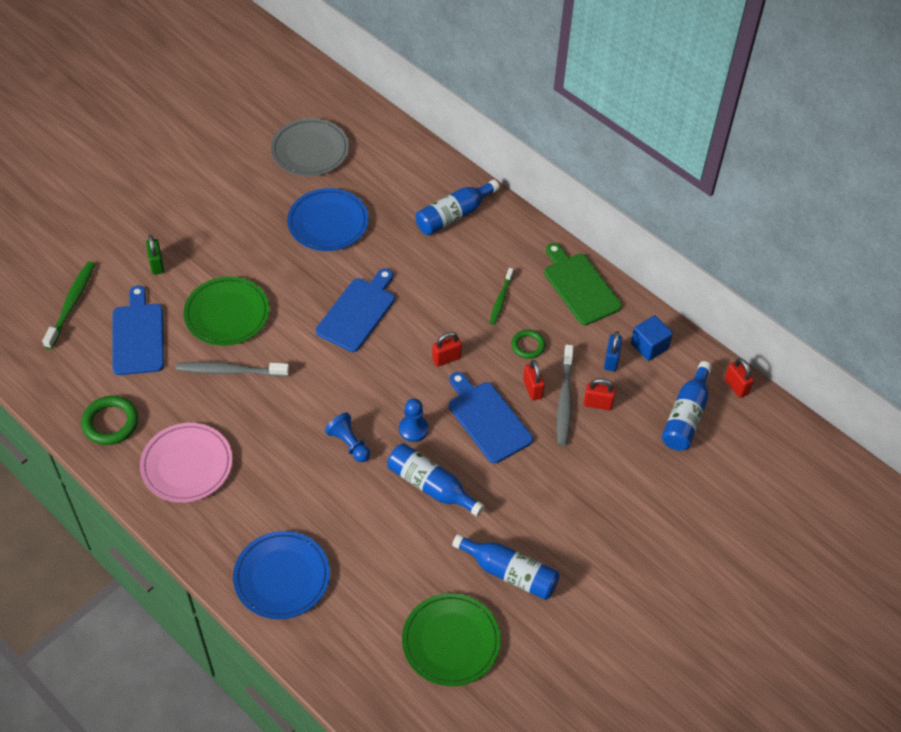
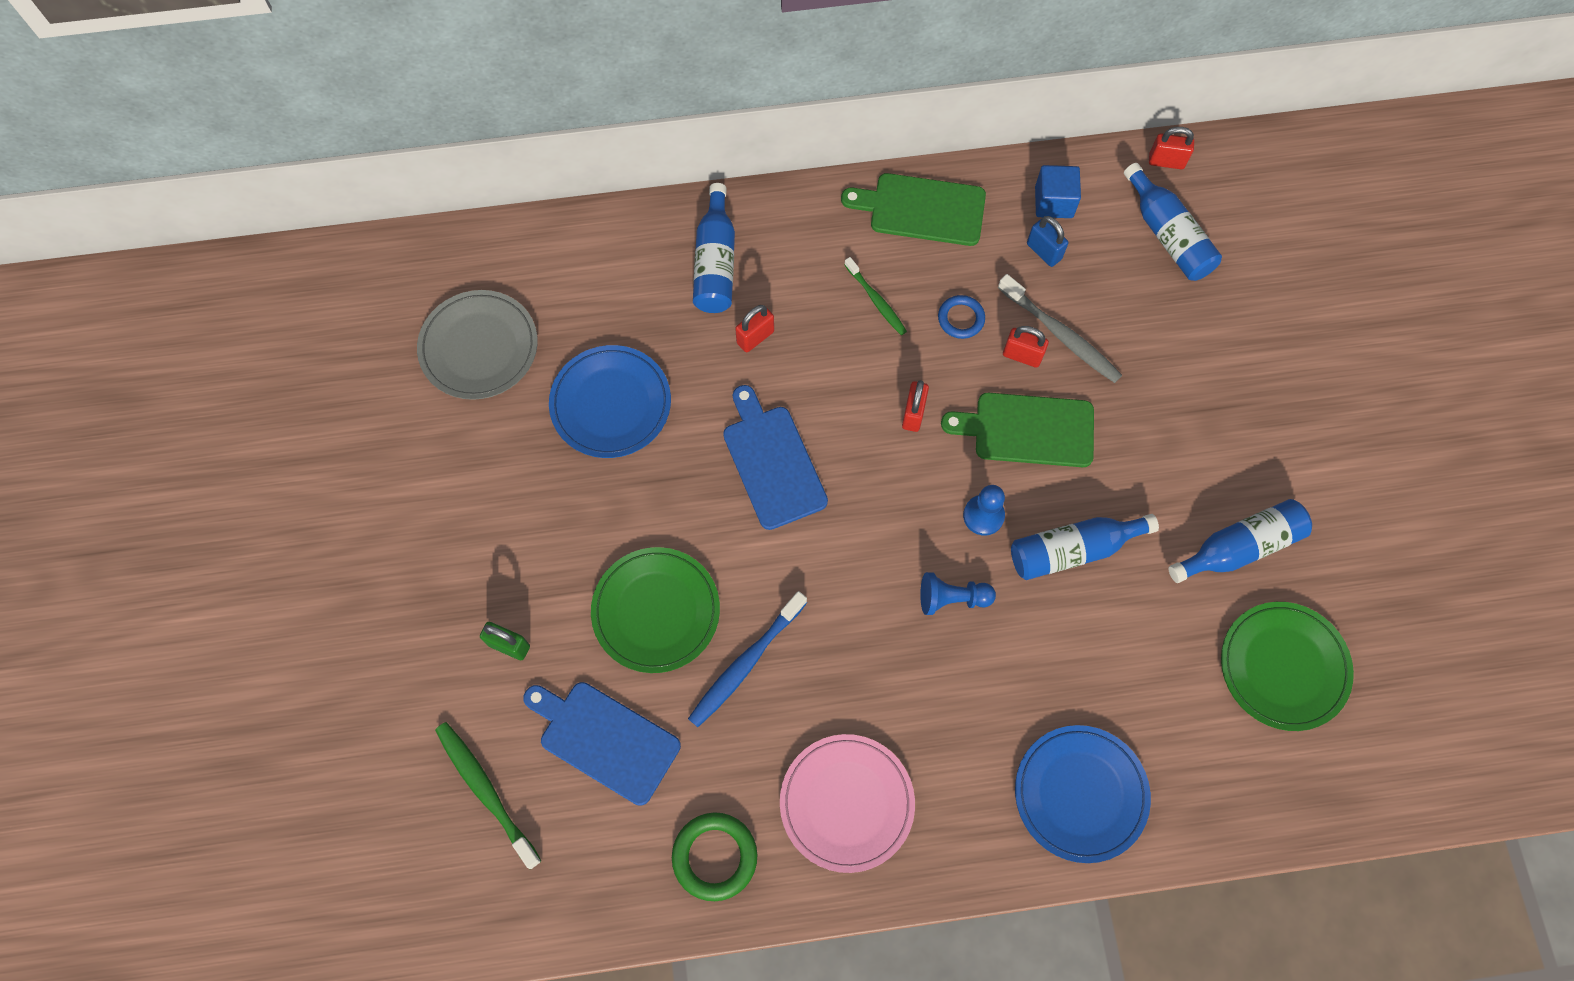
camera: 50 degrees left, 15 degrees up
grey toothbrush [176,362,289,377] -> blue toothbrush [688,591,807,727]
blue cutting board [449,372,533,464] -> green cutting board [941,393,1094,467]
green ring [511,330,545,359] -> blue ring [938,295,985,339]
red padlock [584,378,615,410] -> red padlock moved to [735,305,774,352]

